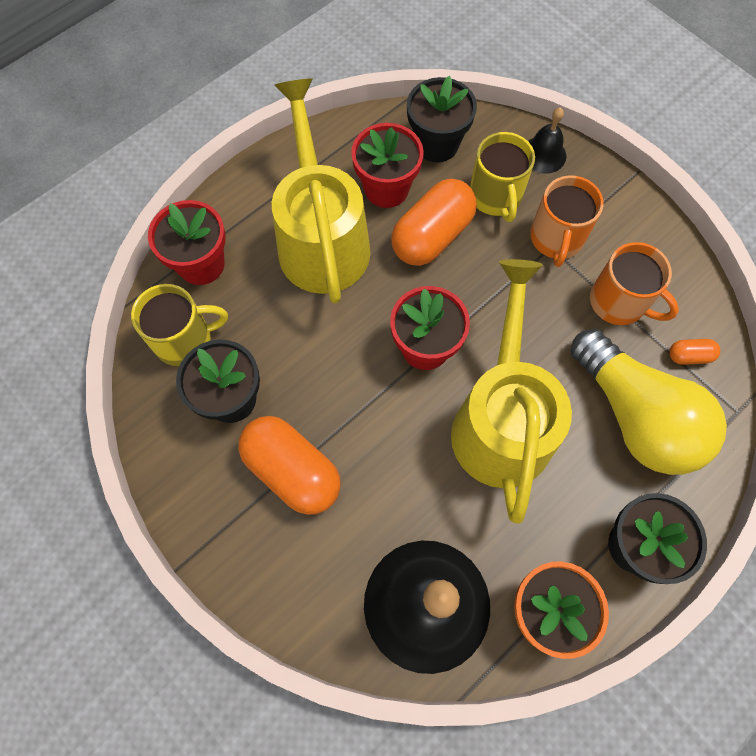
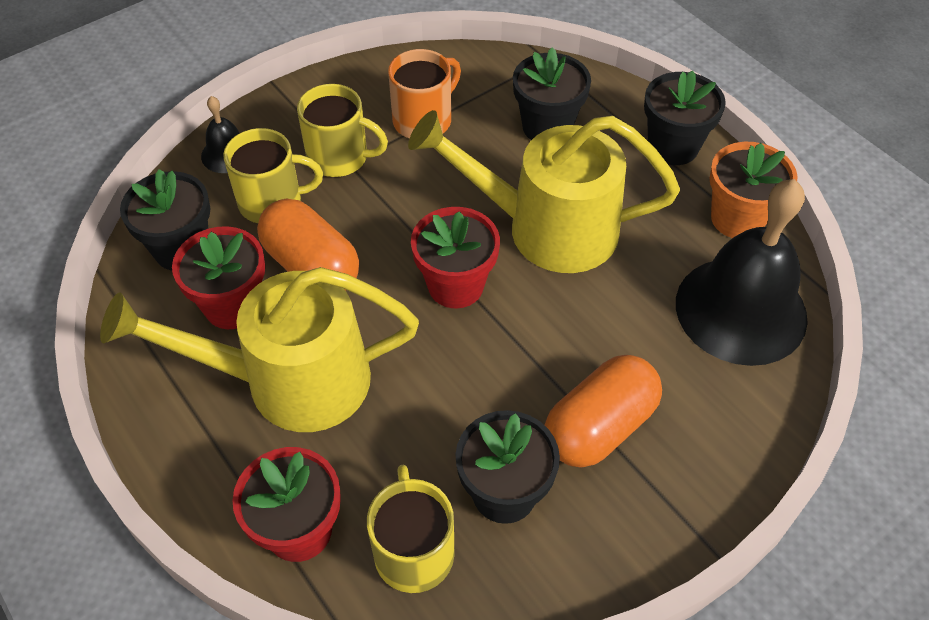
camera: 85 degrees left, 15 degrees down
orange mug [530,175,604,267] -> yellow mug [297,84,388,177]
yellow light bulb [571,329,727,475] -> black flower pot [513,47,591,140]
orange capsule [669,339,720,365] -> none

